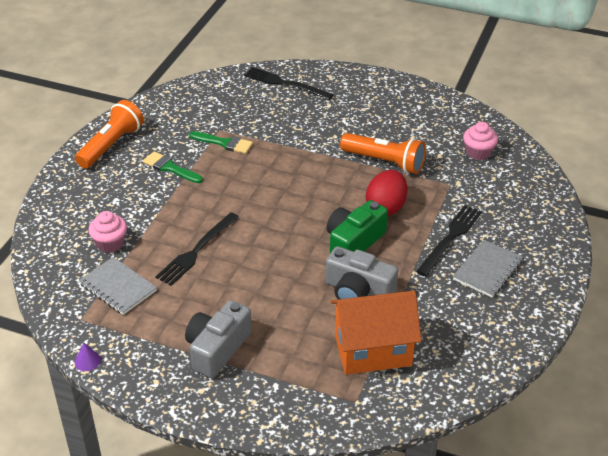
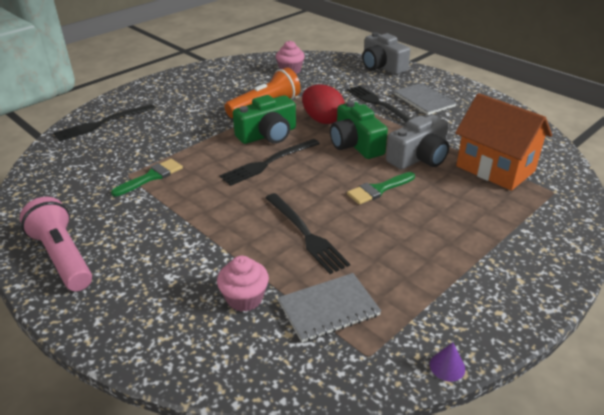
camera: 65 degrees left, 5 degrees down
orange flashlight [75,100,144,169] -> pink flashlight [20,197,92,291]
green brush [143,151,203,183] -> green brush moved to [347,172,415,205]
grey camera [185,300,252,378] -> grey camera moved to [362,32,410,75]
orange house [331,291,422,375] -> orange house turned 60 degrees counterclockwise [455,93,552,191]
none -> black fork [219,139,320,186]
none -> green camera [233,95,296,144]

